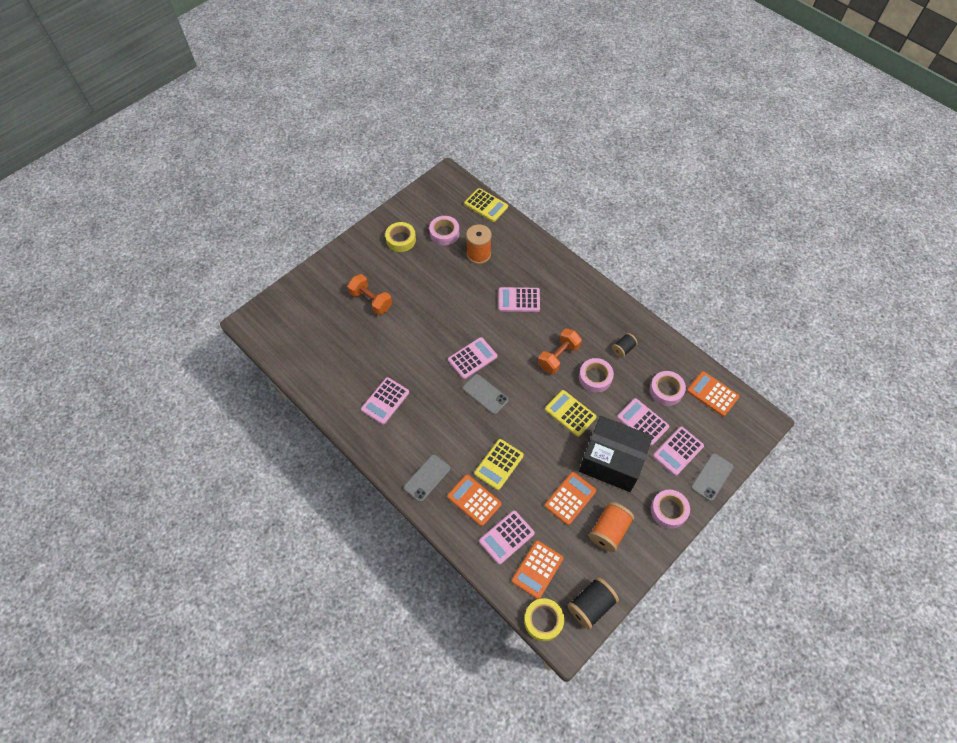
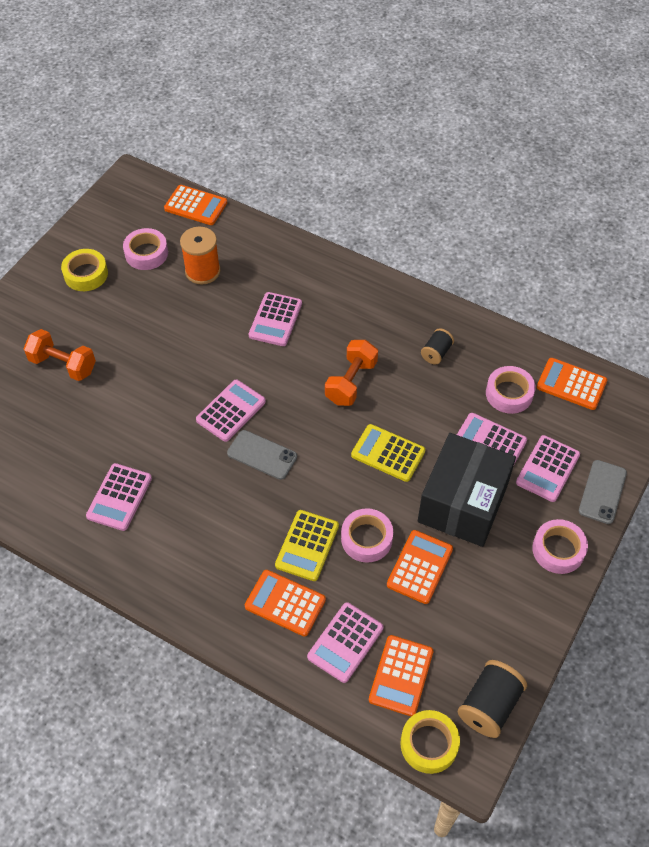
camera: 15 degrees left, 5 degrees down
grey phone [404,454,450,502] -> none
yellow calculator [464,188,508,222] -> orange calculator [164,185,227,225]
pink calculator [498,287,540,312] -> pink calculator turned 60 degrees counterclockwise [249,292,302,346]
pink tape [579,358,614,393] -> pink tape moved to [341,508,393,563]
black box [579,416,653,492] -> black box turned 75 degrees counterclockwise [418,433,516,547]
orange spool [589,502,634,552] -> none

